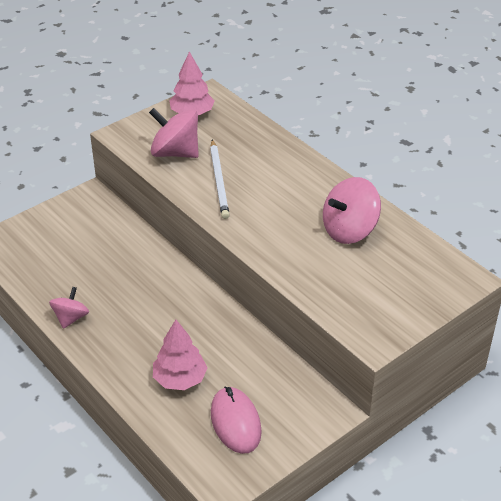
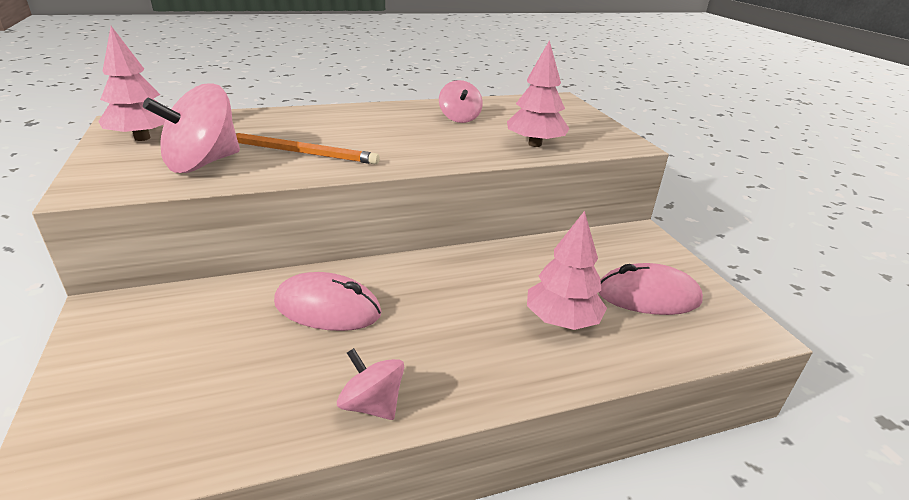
camera: 70 degrees left, 10 degrees down
white pencil [210,139,229,219] -> orange pencil [236,133,380,164]
pink spinning top [323,177,381,244] -> pink spinning top [439,80,483,123], size x0.60
none -> pink mouse [274,272,382,331]
none -> pink tree [507,40,569,147]

